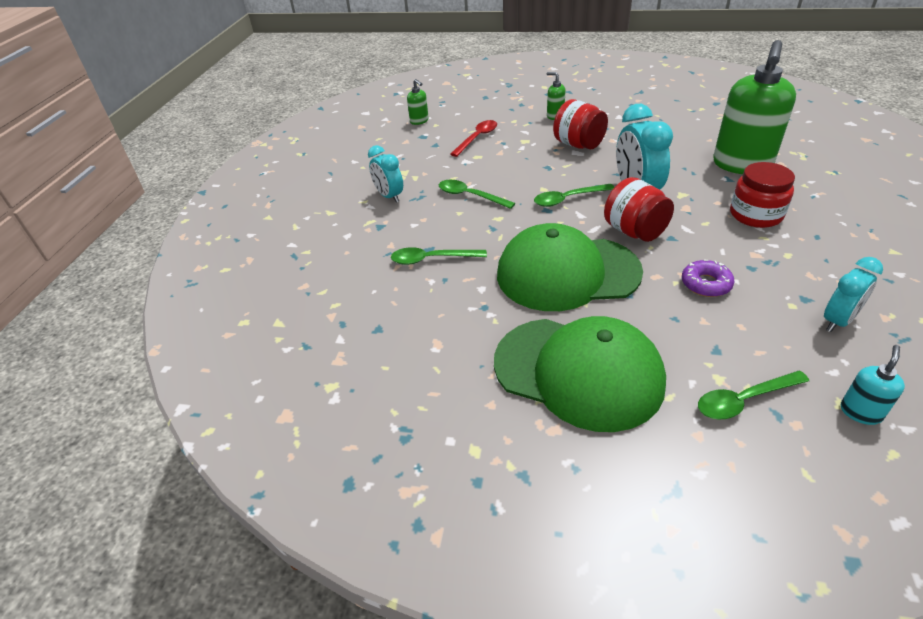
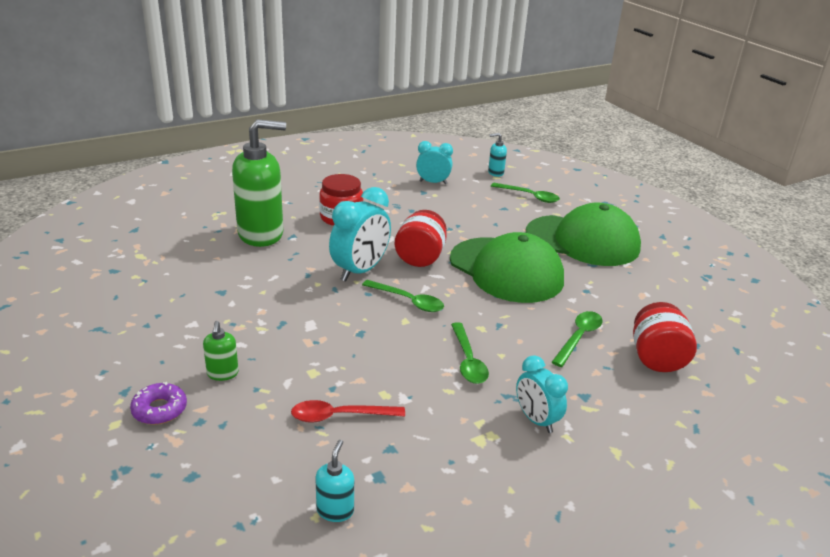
camera: 135 degrees left, 10 degrees down
turquoise clock [368,145,403,203] -> turquoise clock turned 135 degrees clockwise [516,355,568,433]
green spoon [391,247,487,265] -> green spoon turned 105 degrees counterclockwise [552,311,603,367]
green soap dispenser [407,79,429,125] -> turquoise soap dispenser [315,440,354,522]
green cap [494,316,666,432] -> green cap turned 120 degrees clockwise [526,203,641,266]
red jar [553,99,608,150] -> red jar moved to [633,302,697,372]
purple donut [682,260,734,297] -> purple donut moved to [130,382,187,425]

